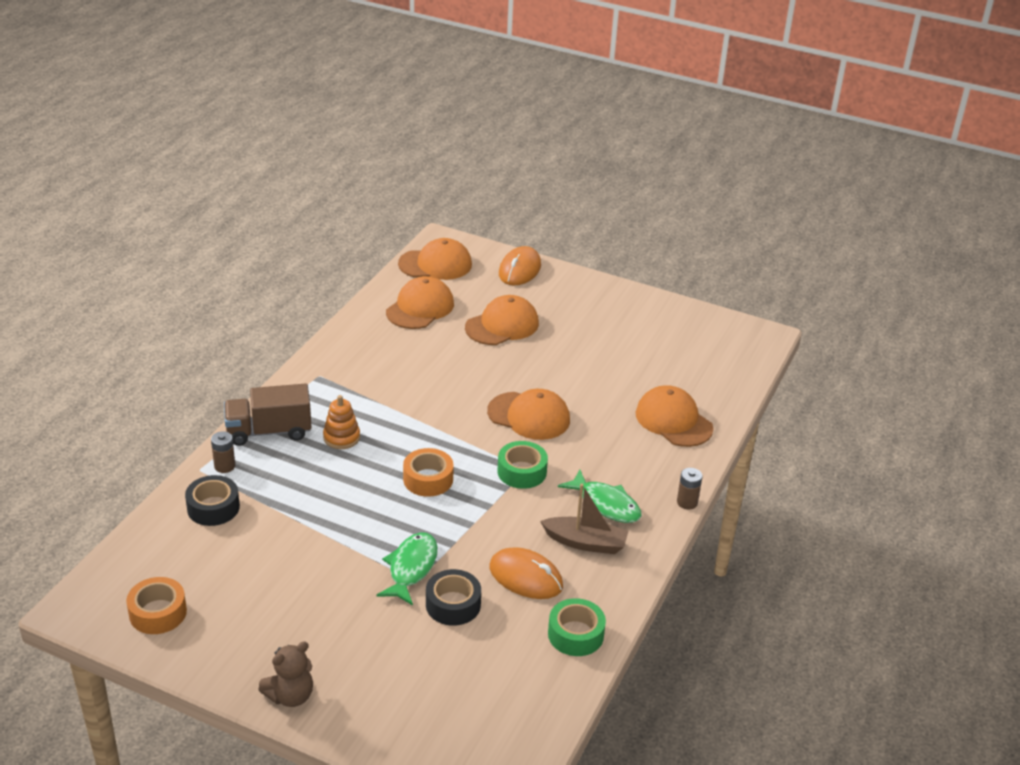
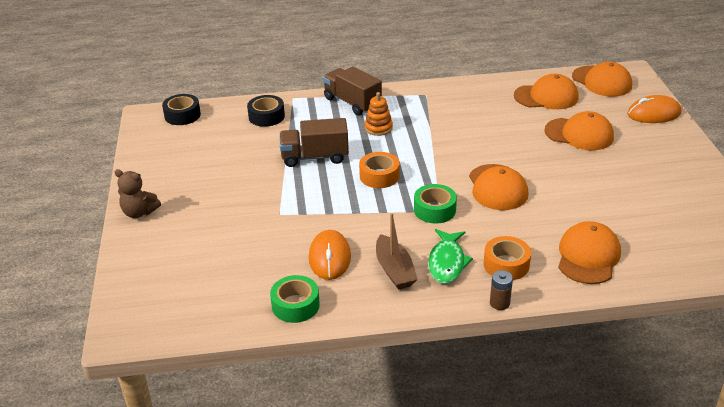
camera: 60 degrees right, 0 degrees up
orange tape [126,577,187,634] -> orange tape moved to [483,236,531,280]
brown battery [211,431,235,473] -> none
green fish [376,532,438,605] -> none
black tape [426,569,481,626] -> black tape moved to [162,94,201,125]
none -> brown truck [279,118,349,167]

